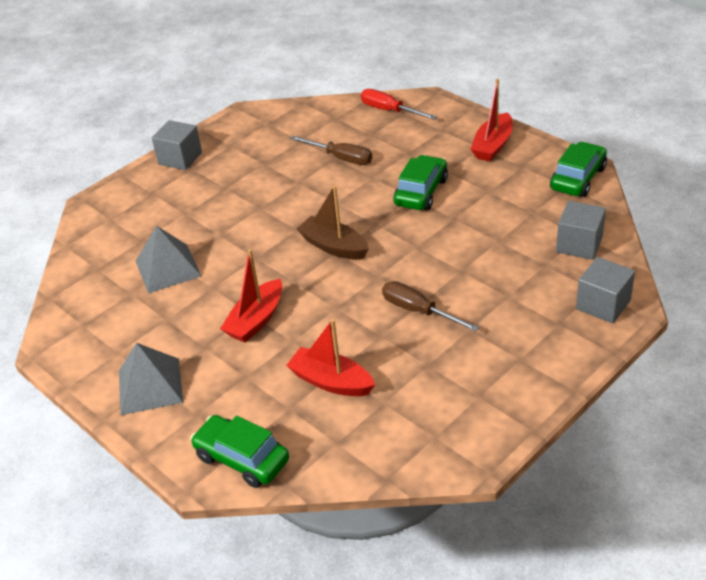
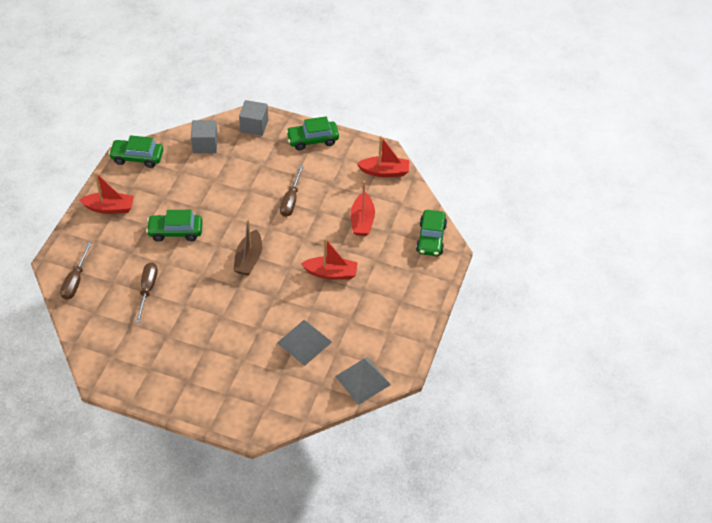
camera: 120 degrees left, 10 degrees up
grey pyramid [119,343,183,415] -> grey pyramid moved to [335,357,391,405]
grey cube [152,120,202,170] -> none
red screwdriver [361,89,437,120] -> brown screwdriver [60,242,92,300]
none -> green car [286,116,339,150]
none -> red boat [357,136,409,177]

